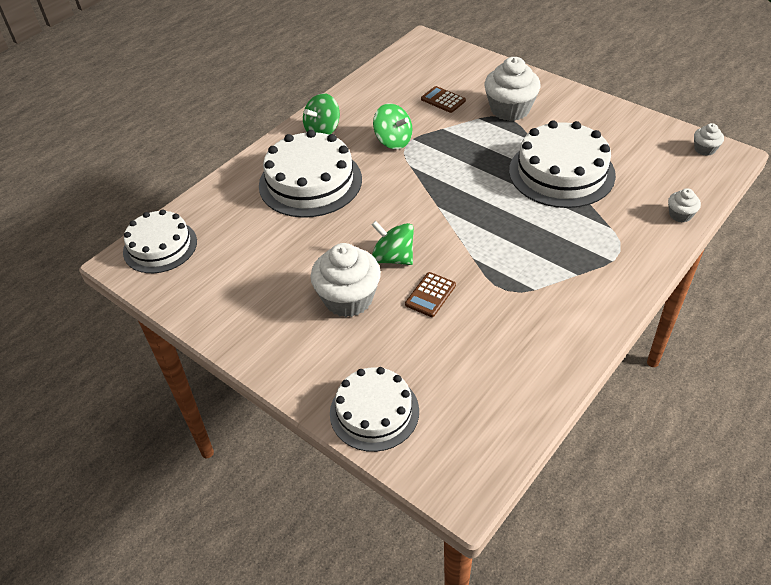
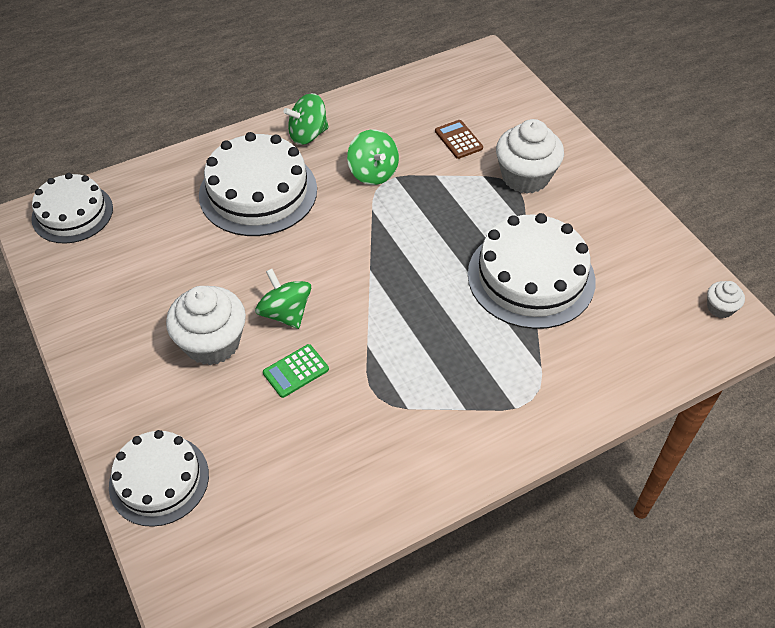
camera: 20 degrees right, 5 degrees up
brown calculator [405,272,456,317] -> green calculator [263,344,329,398]
white cupcake [668,188,701,223] -> none

